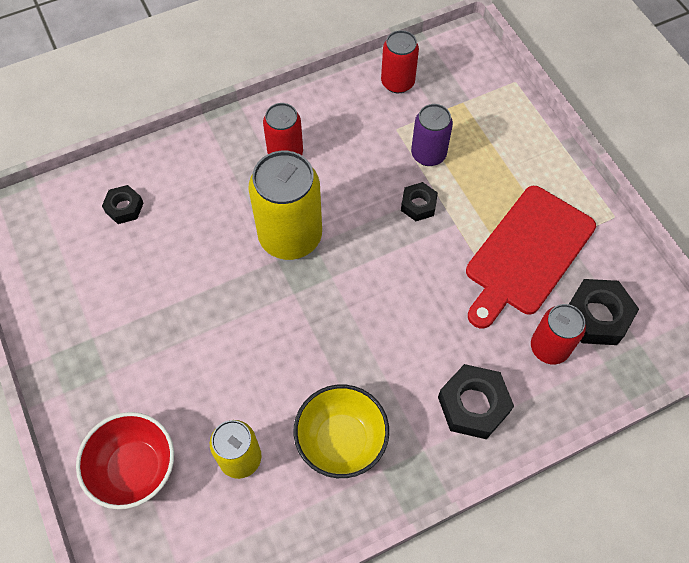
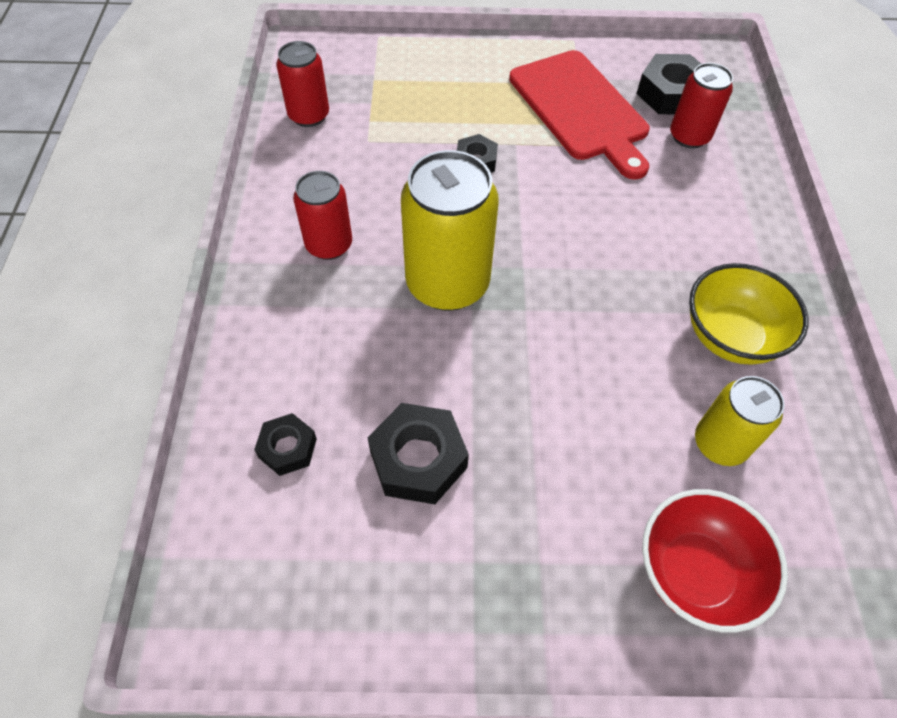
camera: 65 degrees left, 5 degrees down
purple can [411,104,453,166] -> none
black nut [438,364,514,439] -> black nut moved to [367,403,469,504]

